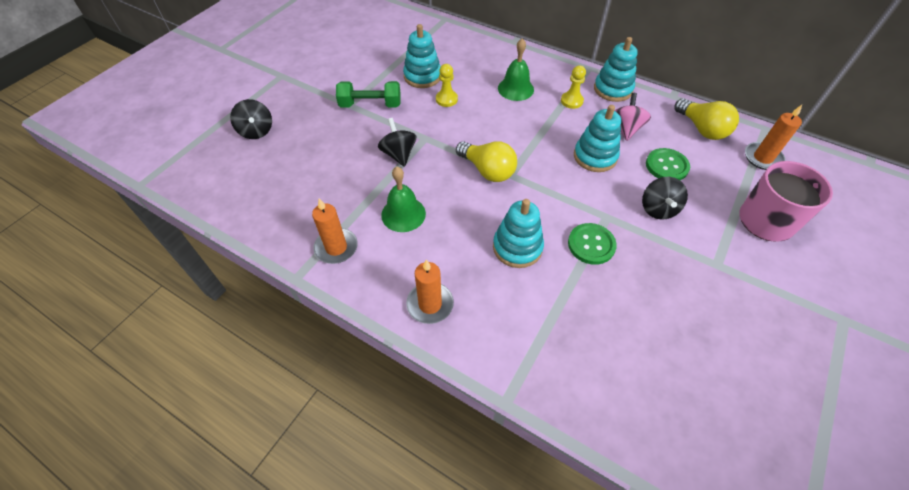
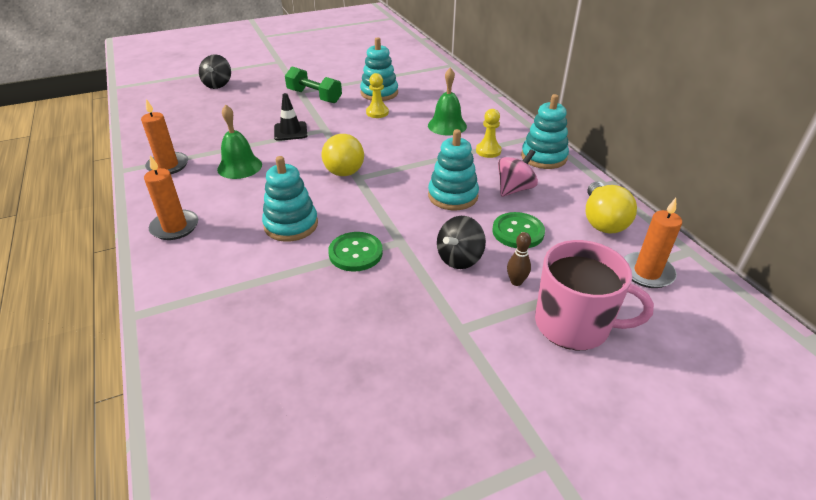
camera: 35 degrees right, 15 degrees down
black spinning top [378,118,416,167] -> black traffic cone [274,93,307,141]
none -> brown bowling pin [507,232,531,286]

